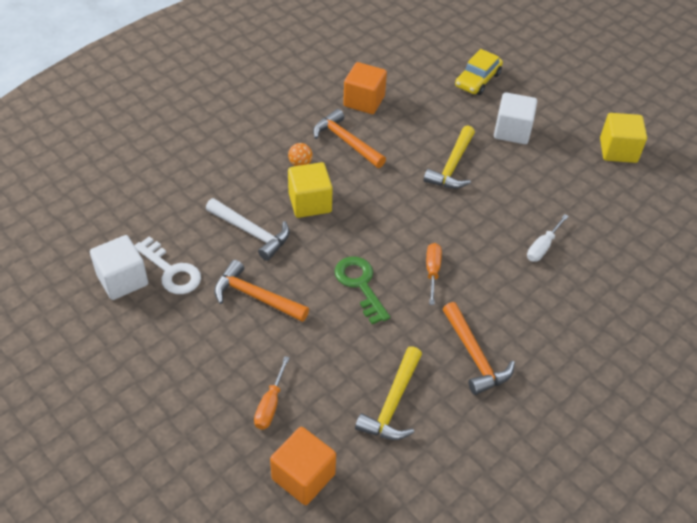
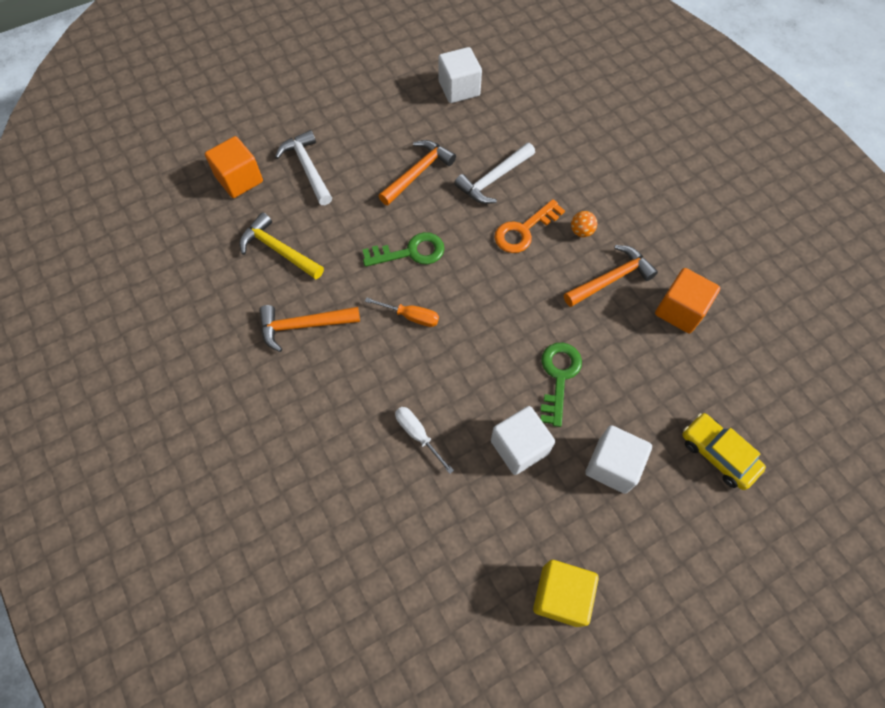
camera: 105 degrees right, 15 degrees up
white key [134,236,201,294] -> none
orange screwdriver [254,356,290,429] -> white hammer [275,130,332,205]
yellow cube [288,162,333,218] -> orange key [495,199,565,253]
yellow hammer [424,125,475,189] -> green key [540,343,582,427]
none -> white cube [491,406,555,475]

